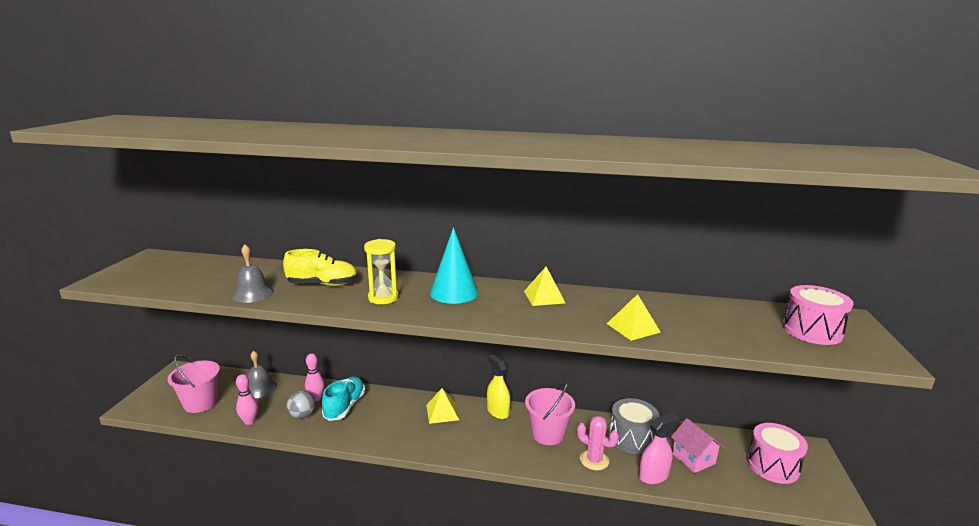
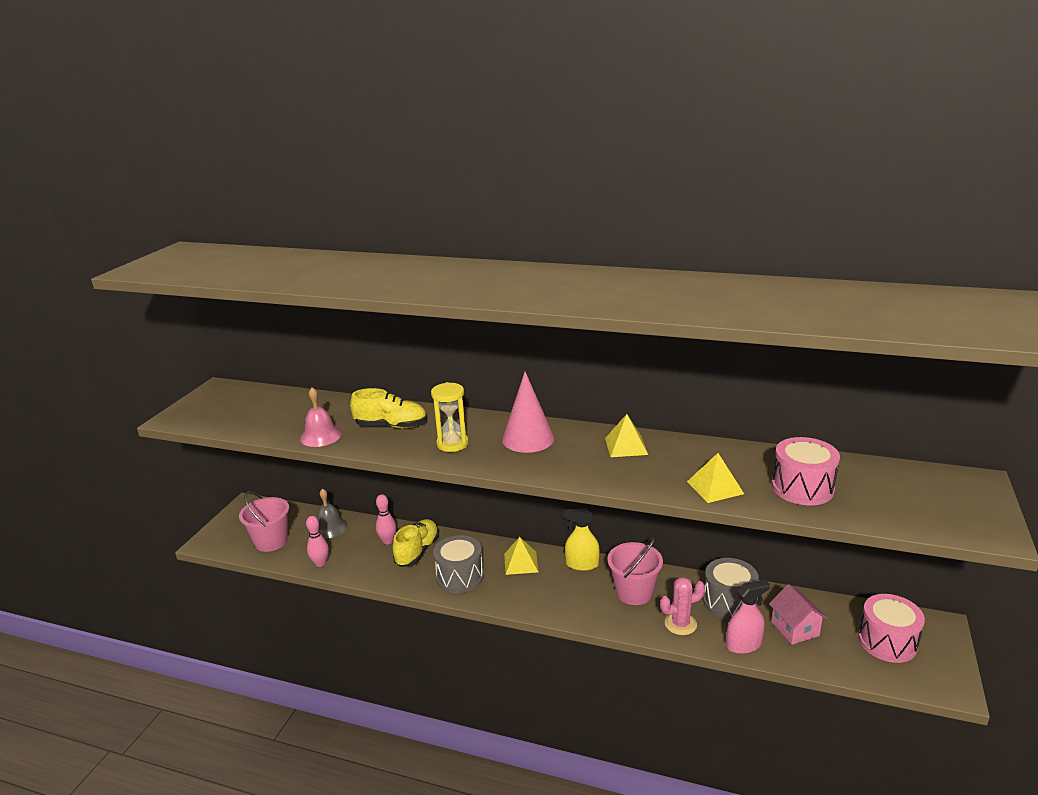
camera: 10 degrees right, 5 degrees up
grey bell [232,244,274,303] -> pink bell [300,387,342,447]
grey ball [287,390,316,419] -> none
turquoise shoe [322,376,365,421] -> yellow shoe [393,519,439,567]
turquoise cone [430,227,478,304] -> pink cone [502,372,554,453]
yellow spray bottle [487,354,510,419] -> yellow spray bottle turned 60 degrees counterclockwise [564,508,600,571]
pink cactus [577,416,619,470] -> pink cactus turned 60 degrees counterclockwise [660,577,705,635]
pink drum [782,285,853,345] -> pink drum moved to [772,437,840,505]
none -> grey drum [433,535,484,593]

